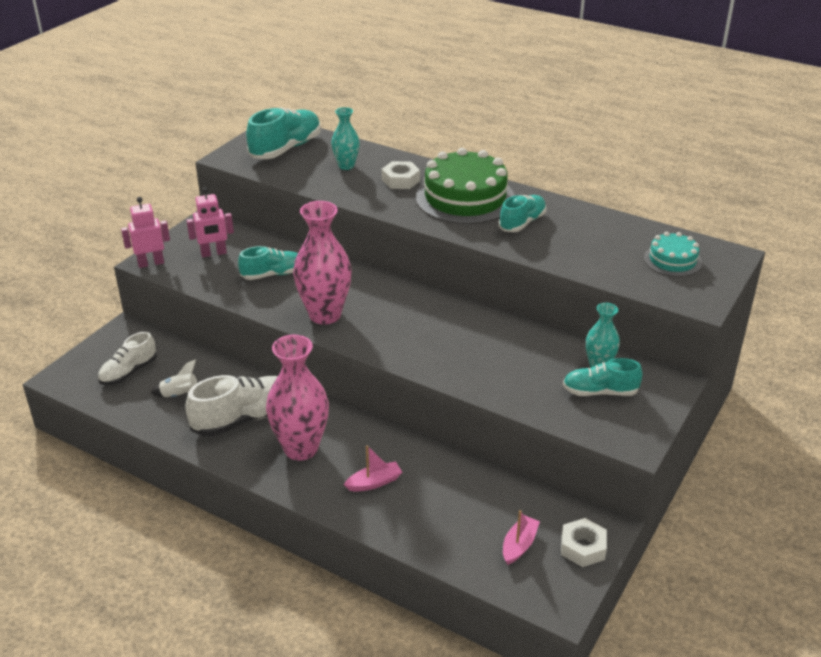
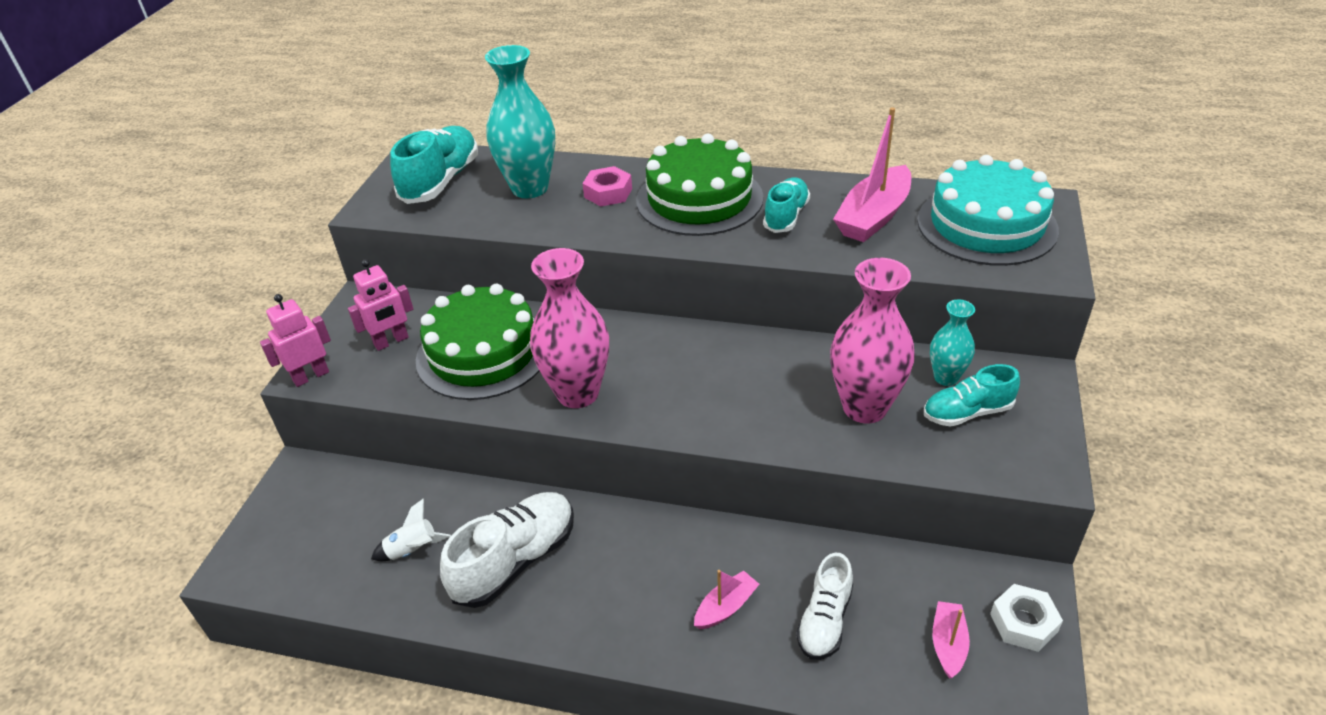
camera: 15 degrees left, 5 degrees up
white shoe [98,332,157,385] -> white shoe moved to [796,553,853,660]
turquoise shoe [238,246,298,280] -> green cake [416,284,540,400]
pink vase [266,334,329,461] -> pink vase moved to [830,258,915,423]
turquoise vase [331,107,360,170] -> turquoise vase [485,45,555,198], size x1.81
white nut [382,161,420,189] -> pink nut [582,166,632,206]
turquoise cake [644,232,702,277] -> turquoise cake [917,155,1059,266], size x1.91
none -> pink boat [833,107,911,242]

